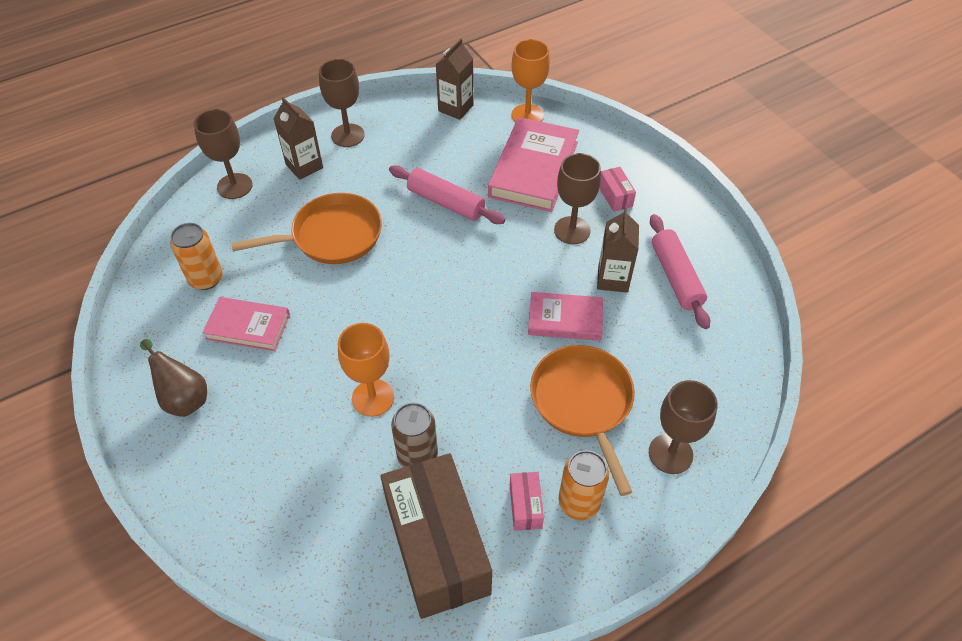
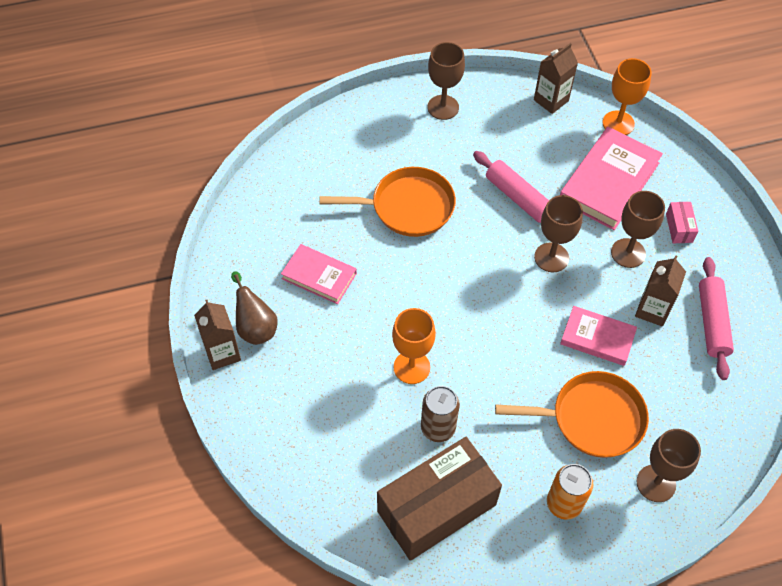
camera: 15 degrees right, 5 degrees up
orange can [170,223,223,290] -> none
brown goblet [194,109,253,199] -> brown goblet moved to [534,195,583,272]
brown carton [273,97,323,180] -> brown carton moved to [194,300,241,370]
brown box [380,453,492,619] -> brown box turned 60 degrees clockwise [377,437,502,561]
pink box [510,472,544,531] -> none
orange pan [530,345,635,496] -> orange pan turned 90 degrees clockwise [495,371,649,458]

